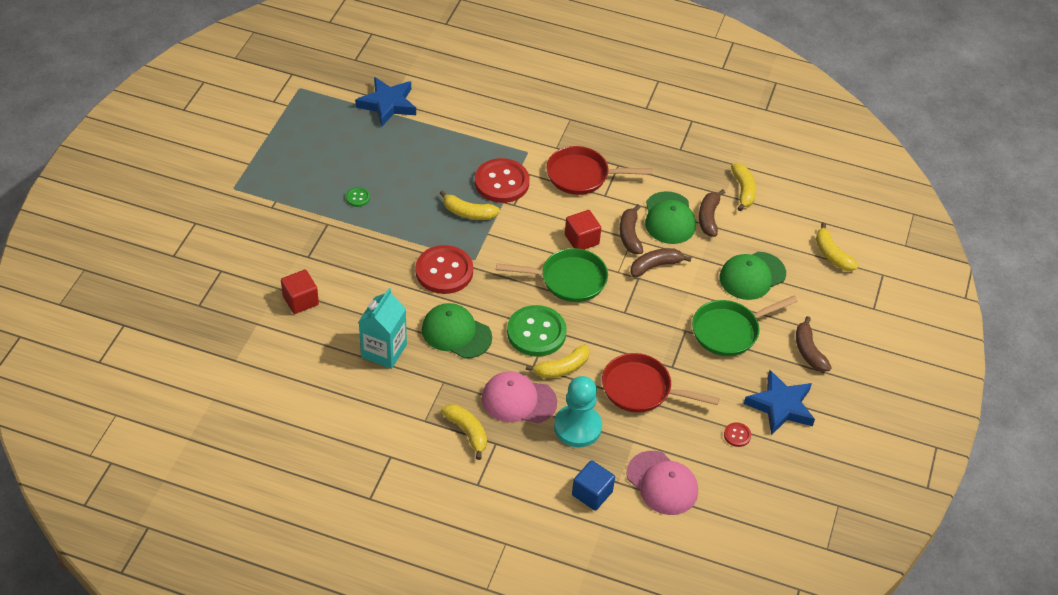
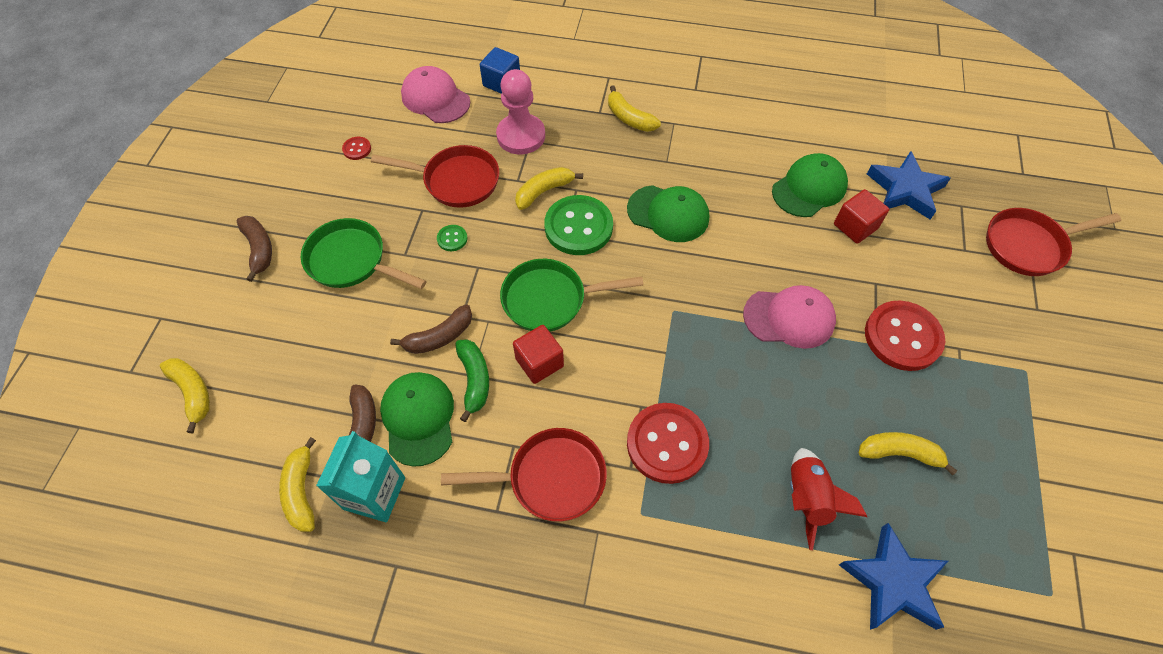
camera: 175 degrees right, 10 degrees up
green button [346,187,370,207] -> green button moved to [437,225,468,251]
turquoise carton [358,288,407,369] -> turquoise carton moved to [316,431,405,522]
red button [415,245,473,294] -> red button moved to [865,301,945,371]
yellow banana [440,190,500,220] -> yellow banana moved to [859,432,957,475]
pink cap [482,371,557,424] -> pink cap moved to [743,285,836,349]
turquoise pawn [554,376,602,447] -> pink pawn [496,69,545,154]
brown banana [619,204,643,254] -> green banana [455,339,489,422]
green pan [692,296,798,356] -> green pan turned 120 degrees counterclockwise [301,218,426,289]
green cap [720,252,786,300] -> green cap moved to [772,153,848,217]
blue star [744,370,815,435] -> blue star moved to [867,151,951,220]
none -> red rocket [790,448,867,550]
none -> red pan [986,208,1121,276]

